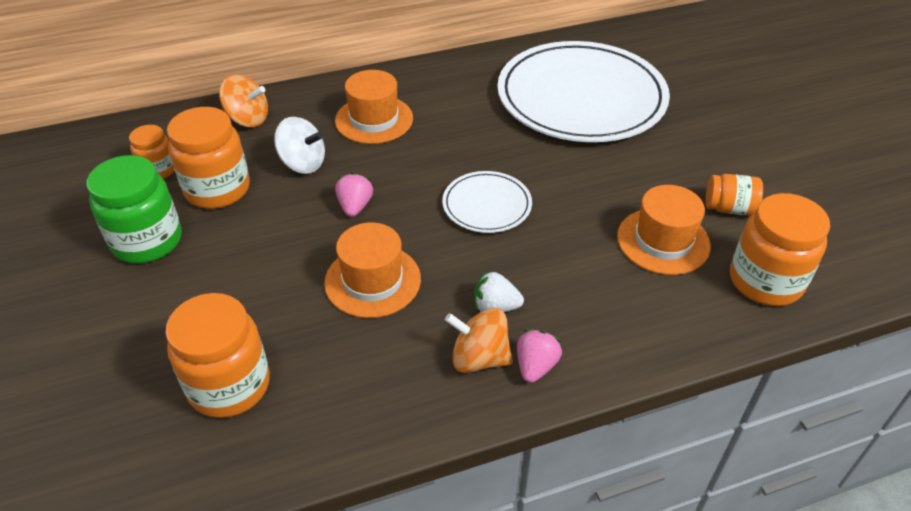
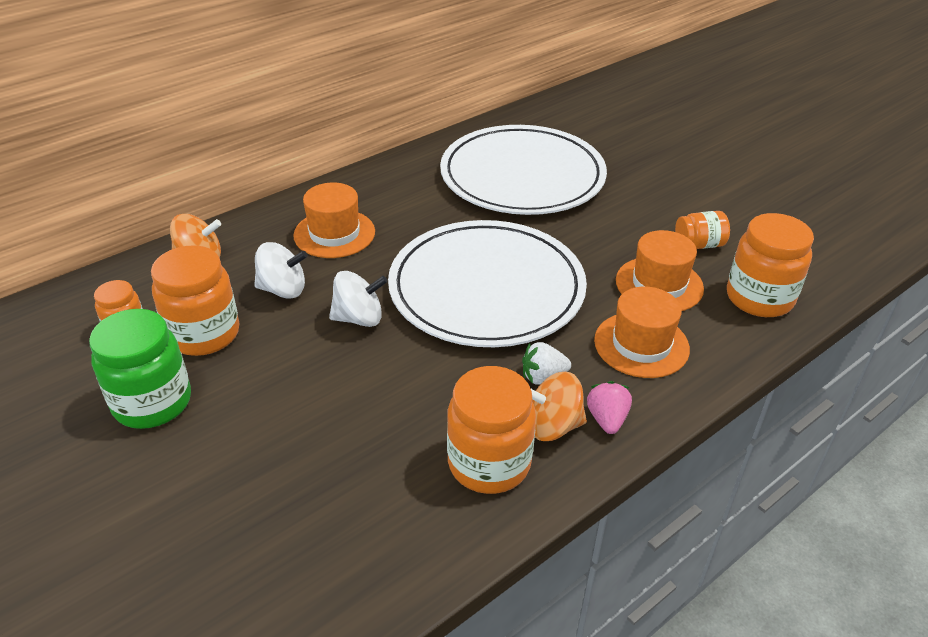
camera: 20 degrees left, 5 degrees down
orange jar [165,293,270,418] -> orange jar moved to [447,366,536,494]
orange hat [324,222,421,318] -> orange hat moved to [594,287,690,378]
pink strawberry [335,172,373,217] -> white spinning top [329,271,388,327]
white plate [442,171,532,233] -> white plate [388,220,587,347], size x2.19

